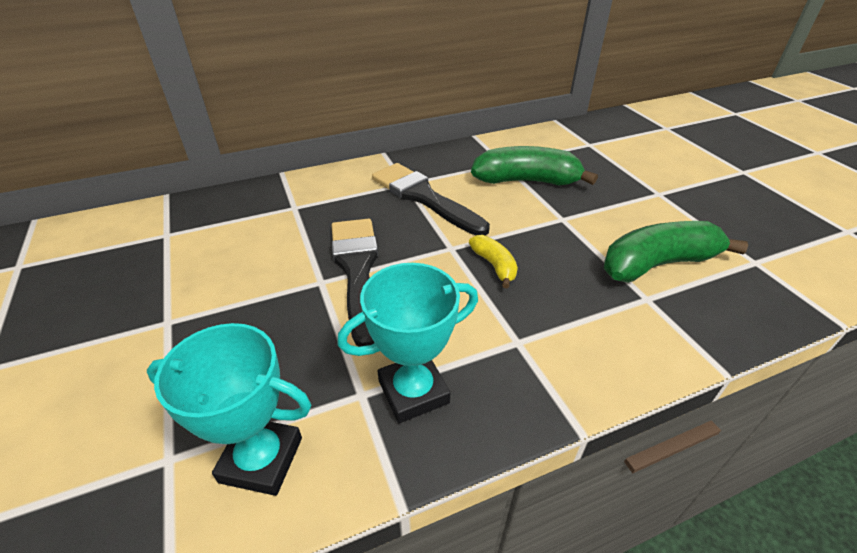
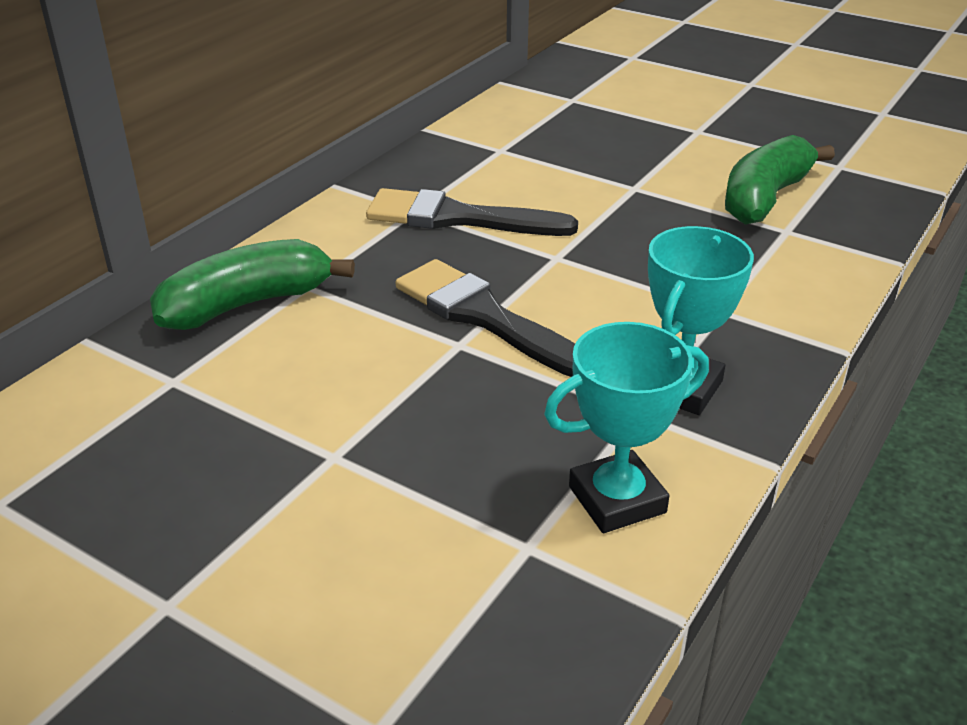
camera: 35 degrees left, 5 degrees down
yellow banana [469,235,518,288] -> none
green banana [471,146,598,185] -> green banana moved to [150,239,355,330]

